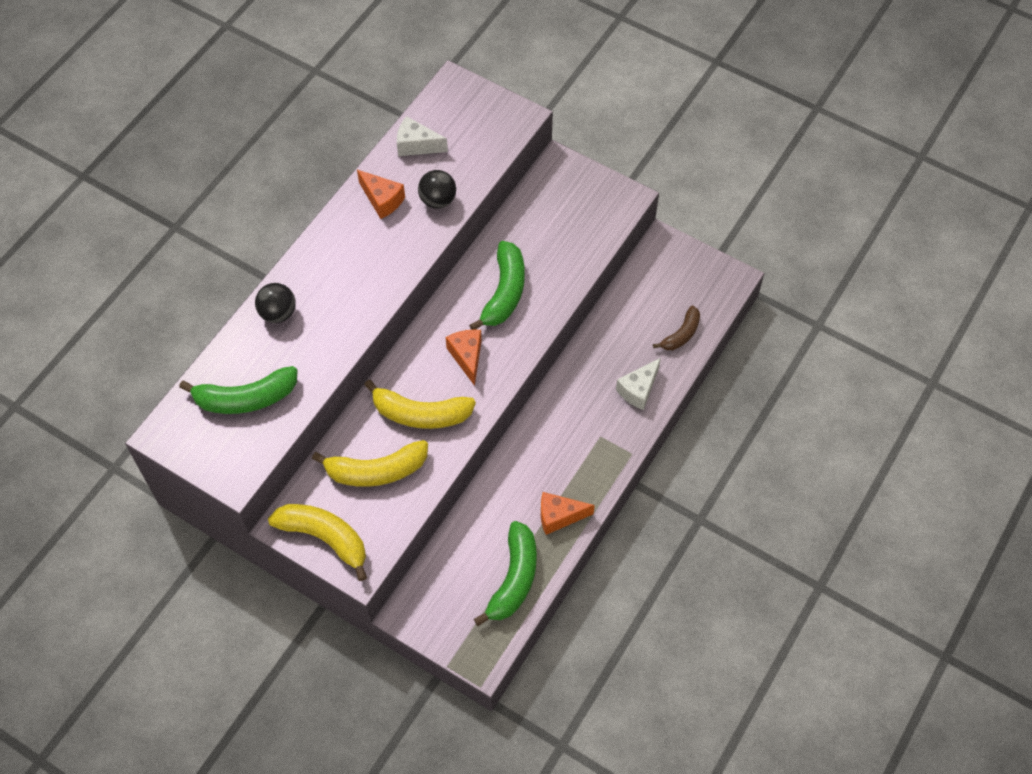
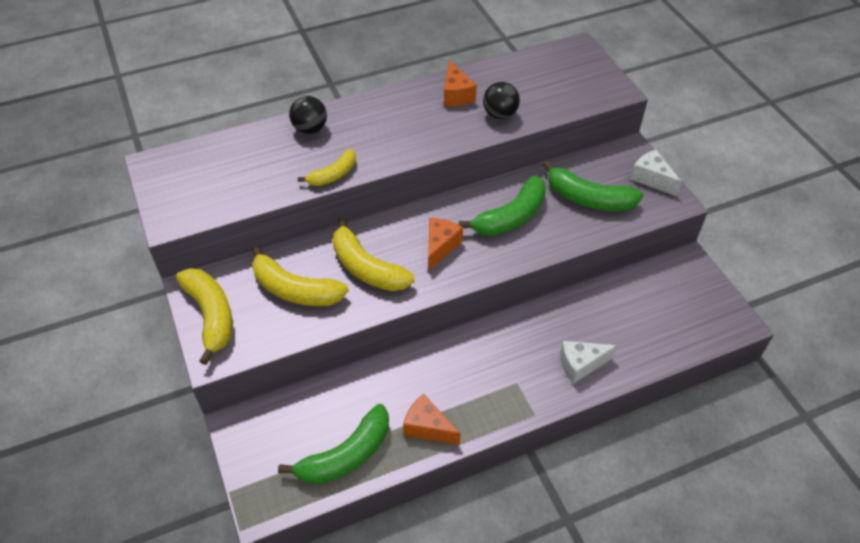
camera: 35 degrees right, 10 degrees down
green banana [179,366,298,414] -> green banana moved to [543,160,643,211]
white cheese [397,116,448,156] -> white cheese moved to [630,150,682,196]
brown banana [653,306,700,350] -> none
none -> yellow banana [298,149,356,186]

